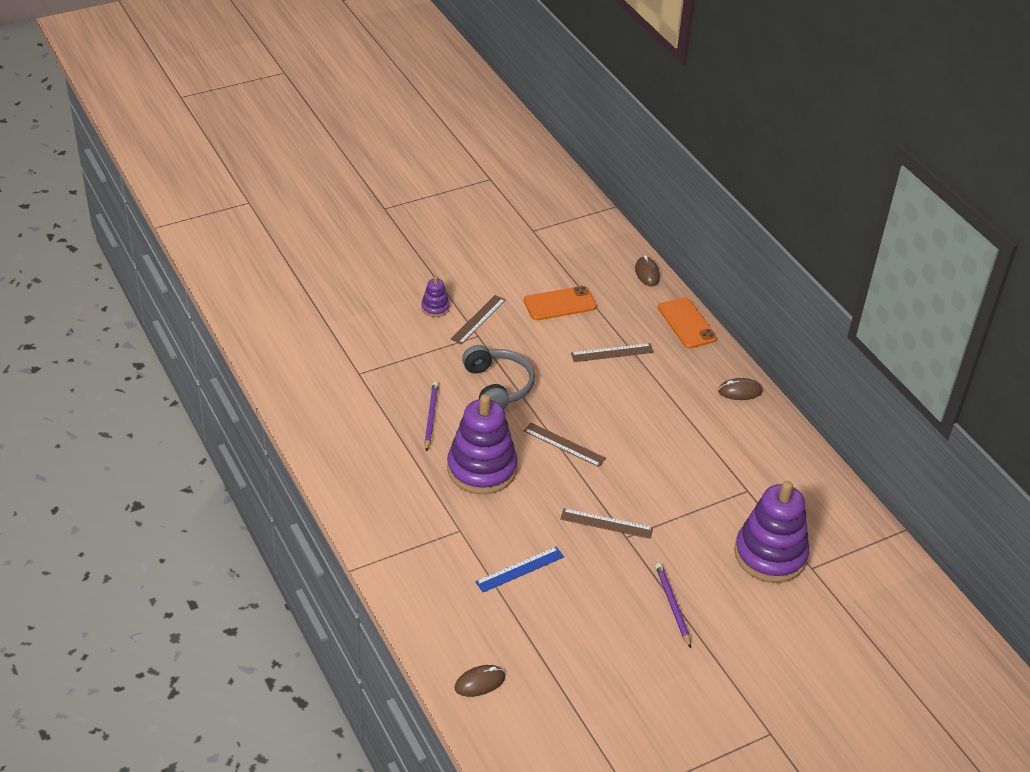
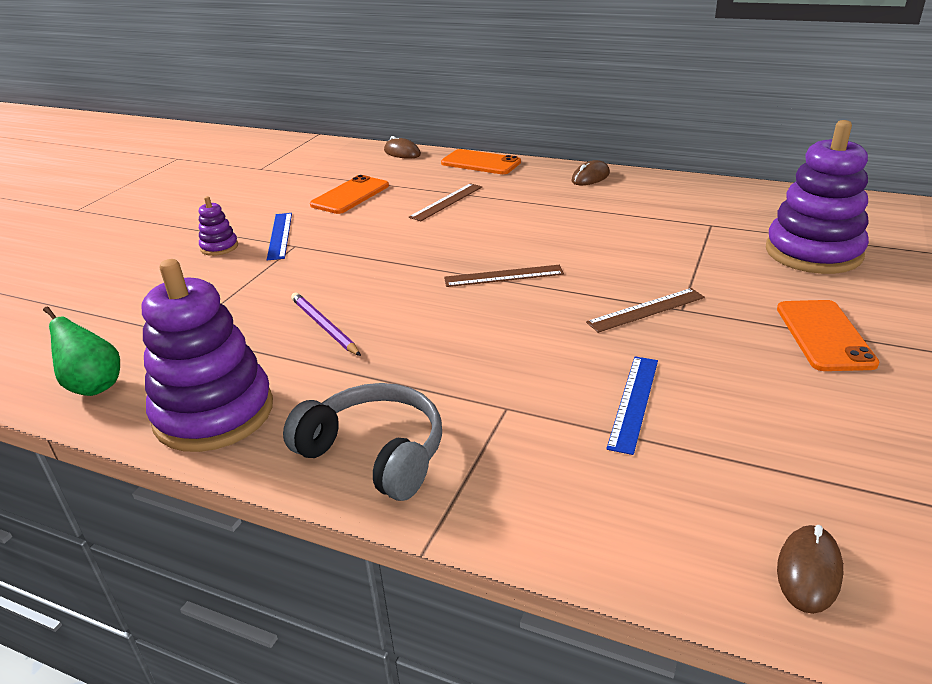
camera: 35 degrees left, 10 degrees down
purple stacking toy [447,394,518,494] -> purple stacking toy moved to [142,259,273,452]
brown ruler [451,295,506,345] -> blue ruler [267,213,292,260]
grey headphones [462,345,535,409] -> grey headphones moved to [283,383,442,501]
purple pencil [656,563,691,648] -> orange phone [777,300,879,371]
none -> green pear [43,307,120,396]

